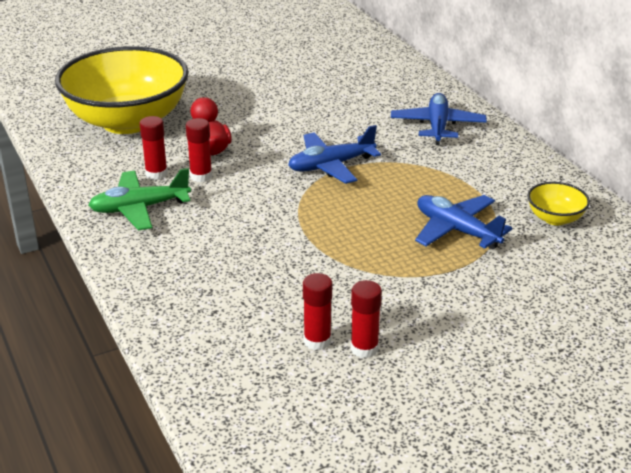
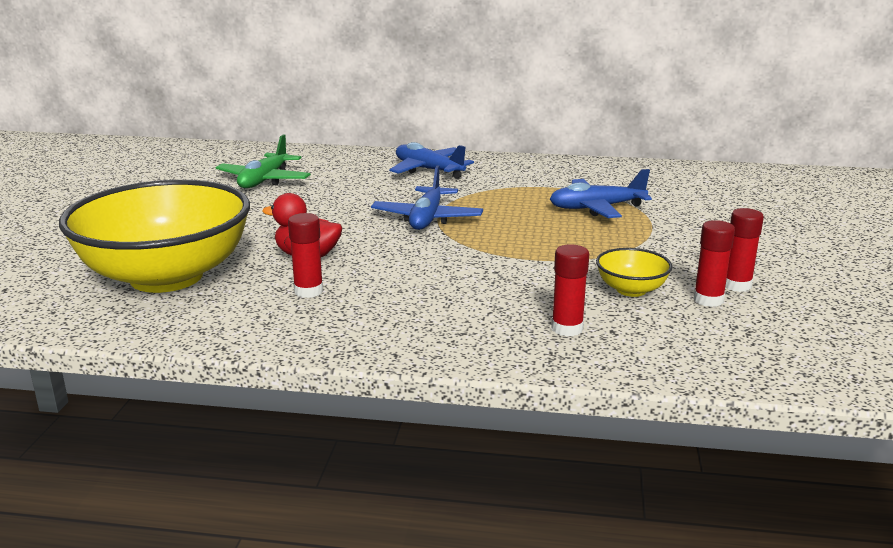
camera: 55 degrees left, 10 degrees down
green plane [88,168,191,230] -> green plane moved to [216,134,311,188]
red glue stick [186,118,212,182] -> red glue stick moved to [551,244,589,336]
yellow bowl [527,182,590,225] -> yellow bowl moved to [596,248,673,297]

